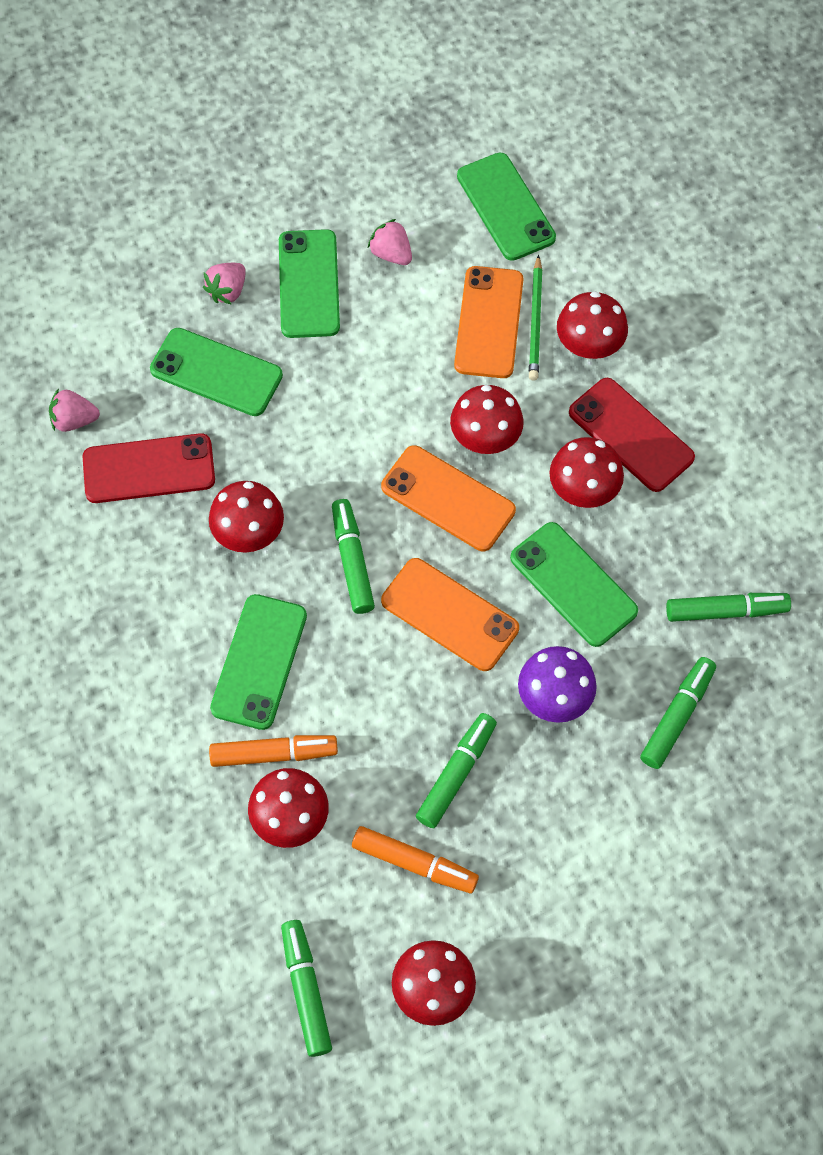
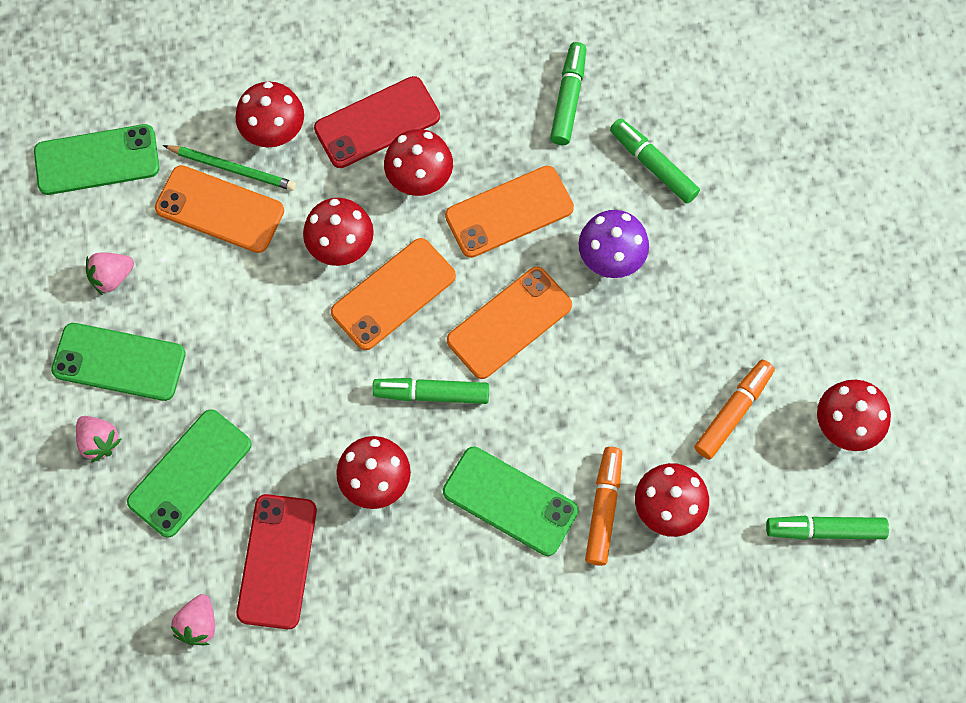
camera: 75 degrees left, 5 degrees up
green marker [416,713,497,828] -> none
green phone [510,522,638,647] -> orange phone [445,166,574,258]

